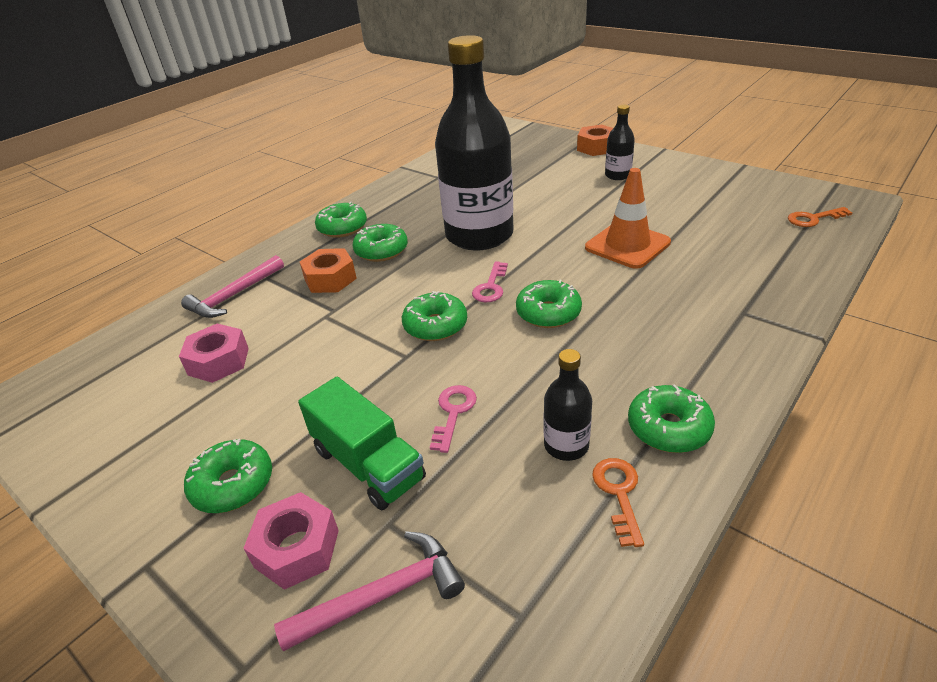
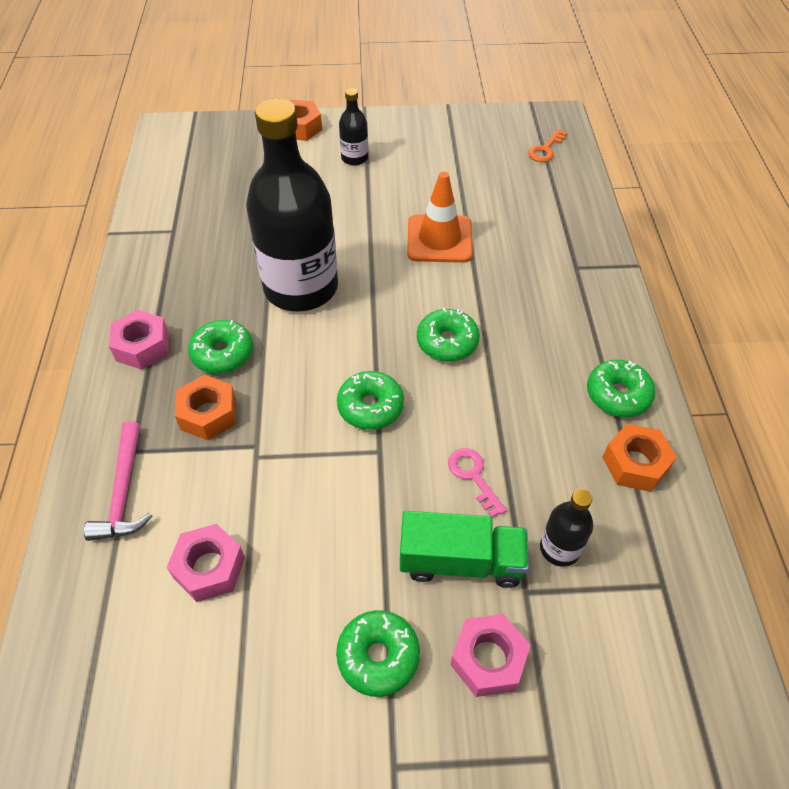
camera: 45 degrees left, 15 degrees up
pink hammer [274,531,465,652] -> none
green donut [315,202,367,238] -> pink nut [109,310,169,369]
pink key [472,261,508,302] -> none
black bottle [544,349,592,461] -> black bottle moved to [540,489,593,567]
orange key [592,458,644,547] -> orange nut [602,424,677,492]

